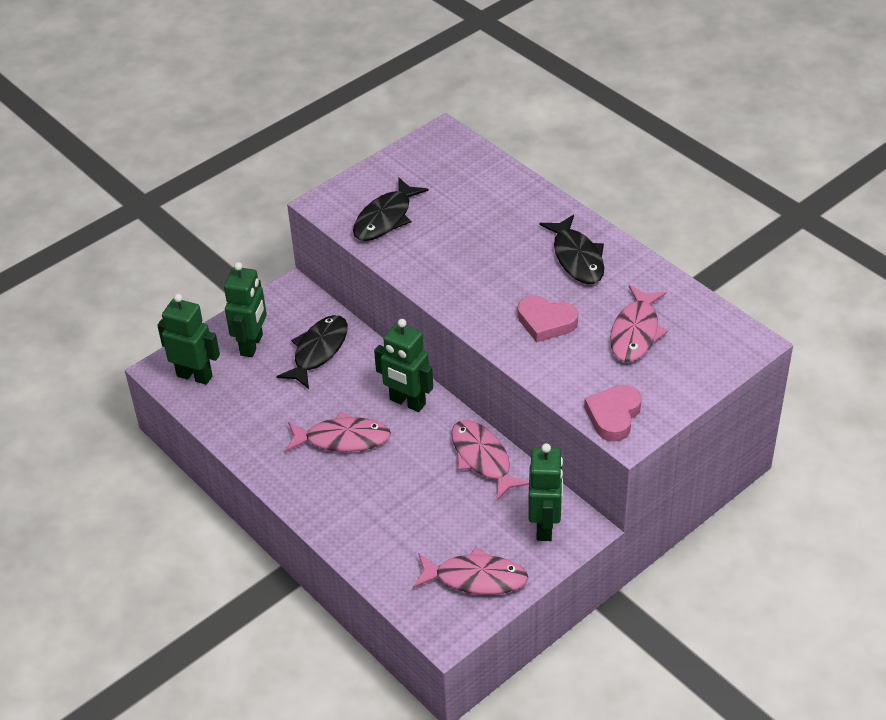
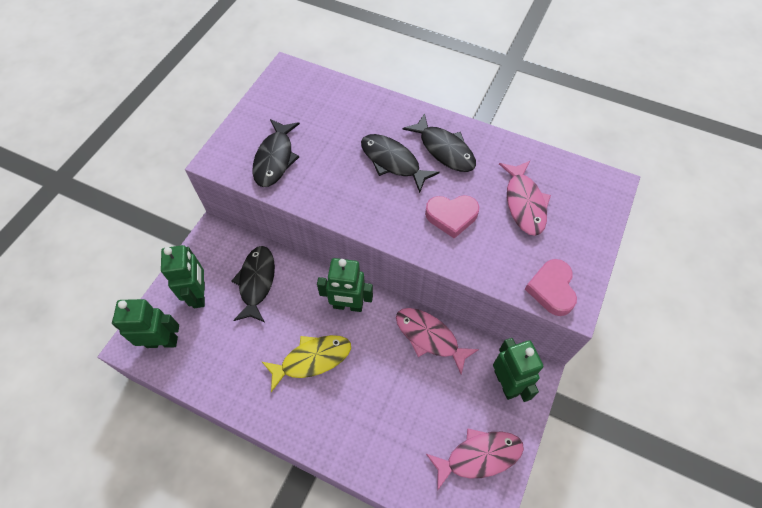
camera: 25 degrees left, 15 degrees up
pink fish [285,412,391,452] -> yellow fish [262,335,351,392]
none -> black fish [361,134,440,193]

